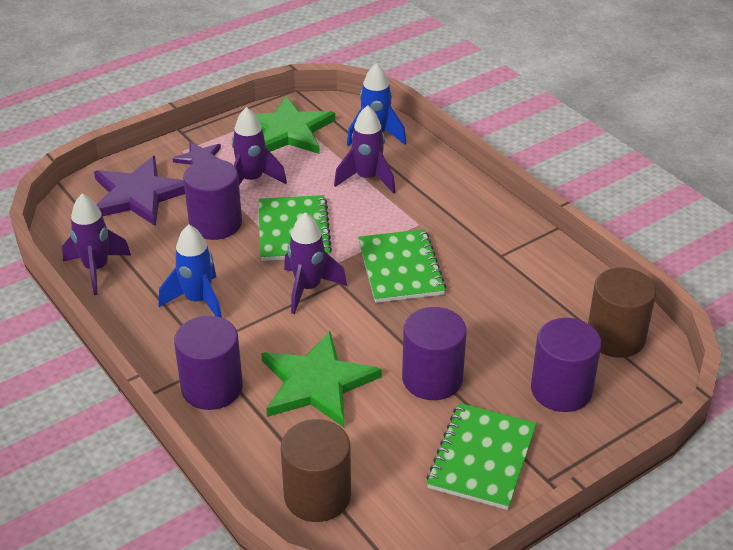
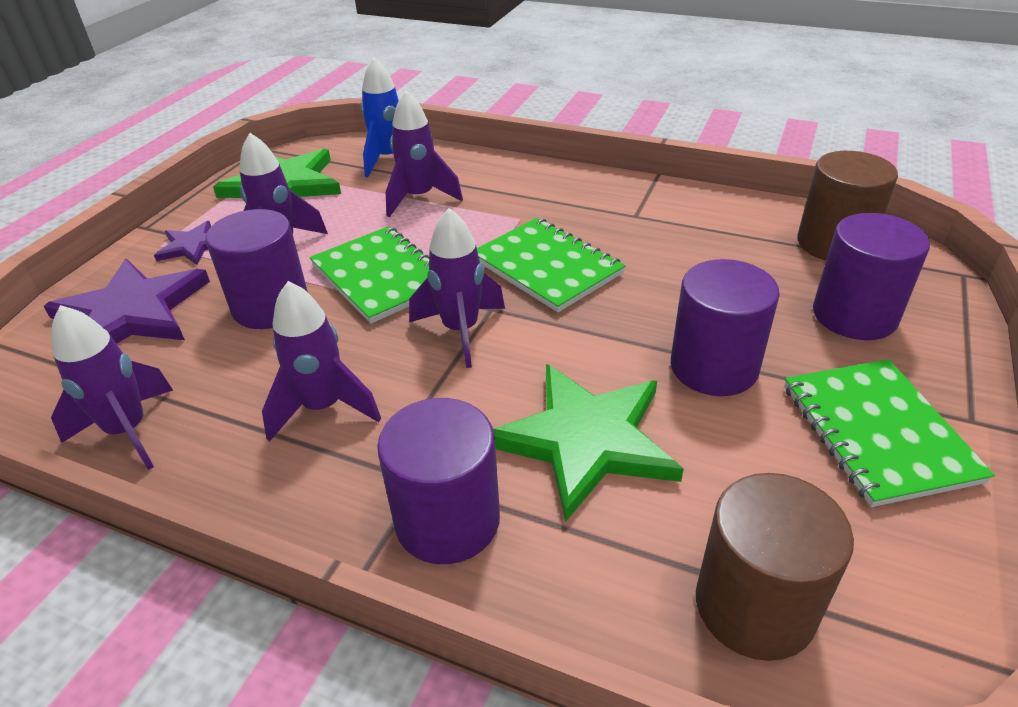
camera: 30 degrees left, 0 degrees up
blue rocket [159,224,222,318] -> purple rocket [262,281,381,442]

